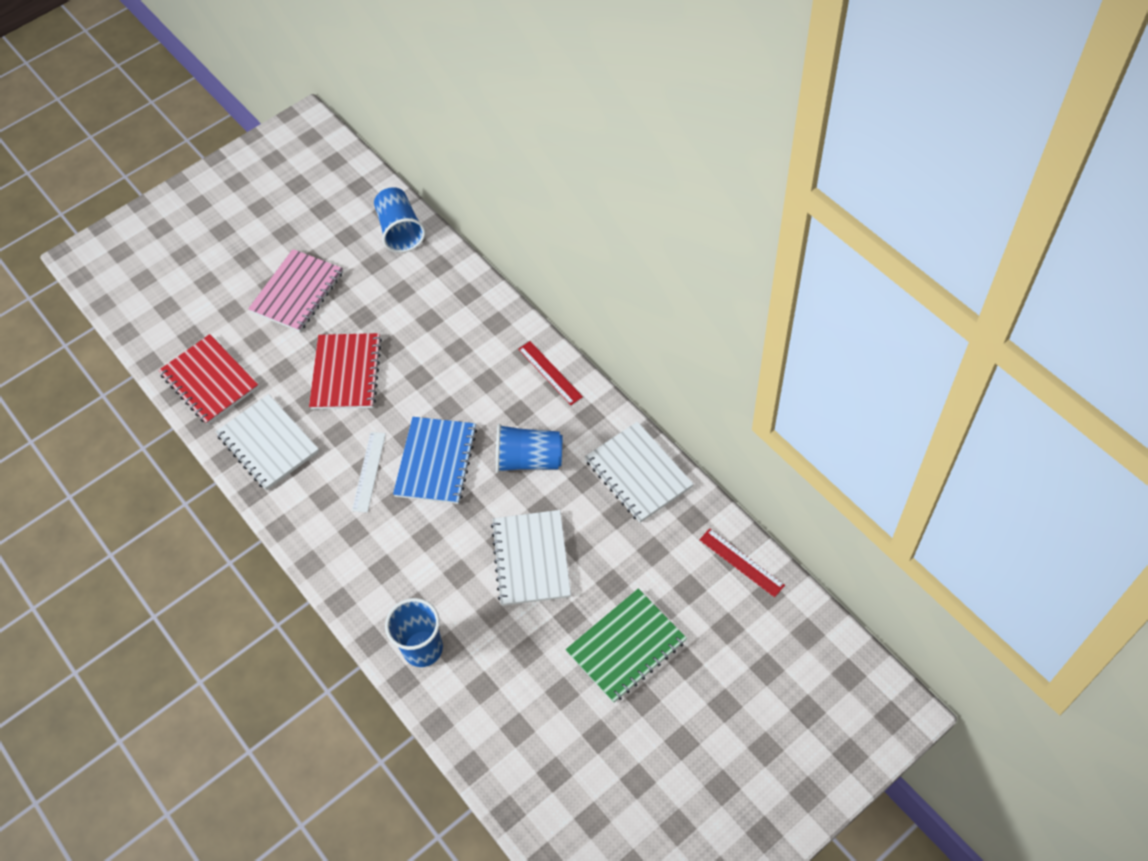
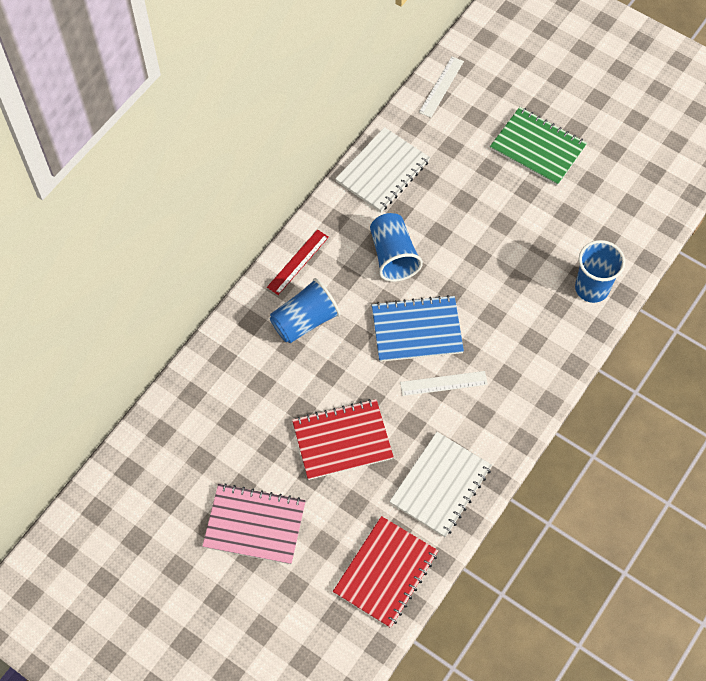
camera: 110 degrees left, 5 degrees up
blue cup [374,187,426,253] -> blue cup moved to [270,278,340,343]
white notebook [491,510,571,606] -> none
red ruler [699,529,785,597] -> white ruler [419,56,464,118]

